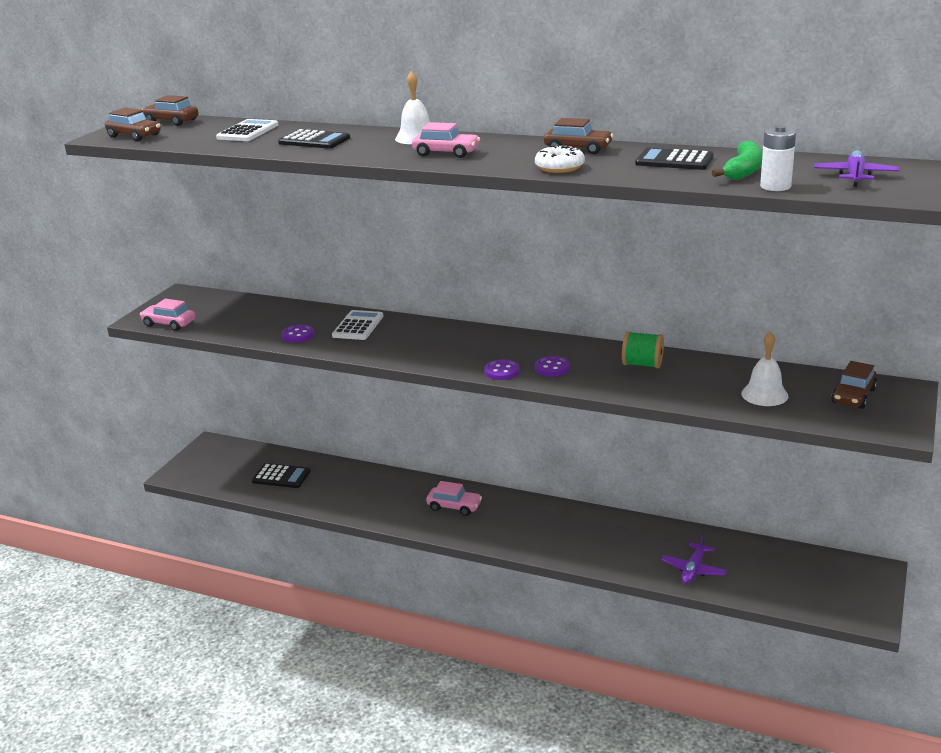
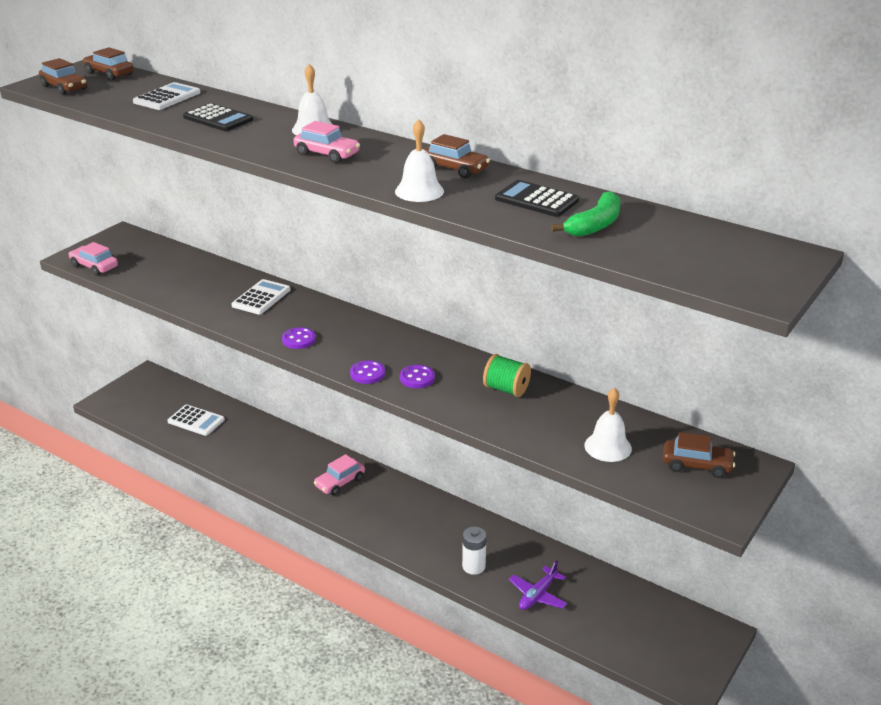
camera: 10 degrees right, 5 degrees up
black calculator [252,463,311,488] -> white calculator [167,404,225,436]
purple button [281,325,314,343] -> purple button moved to [282,327,316,349]
pink car [426,481,482,516] -> pink car turned 105 degrees clockwise [314,454,365,496]
white donut [535,145,585,173] -> white bell [395,119,444,202]
white battery [760,126,796,191] -> white battery moved to [462,527,487,575]
purple plane [814,150,899,187] -> none
brown car [831,361,877,409] -> brown car turned 120 degrees counterclockwise [663,432,735,478]

